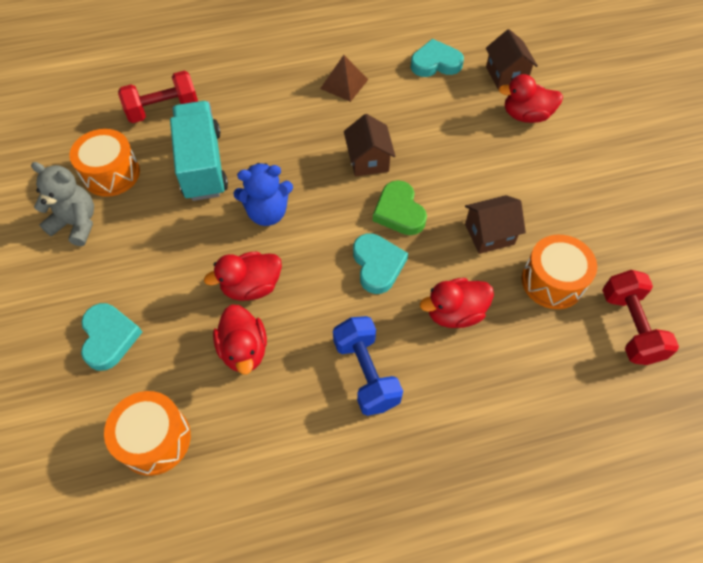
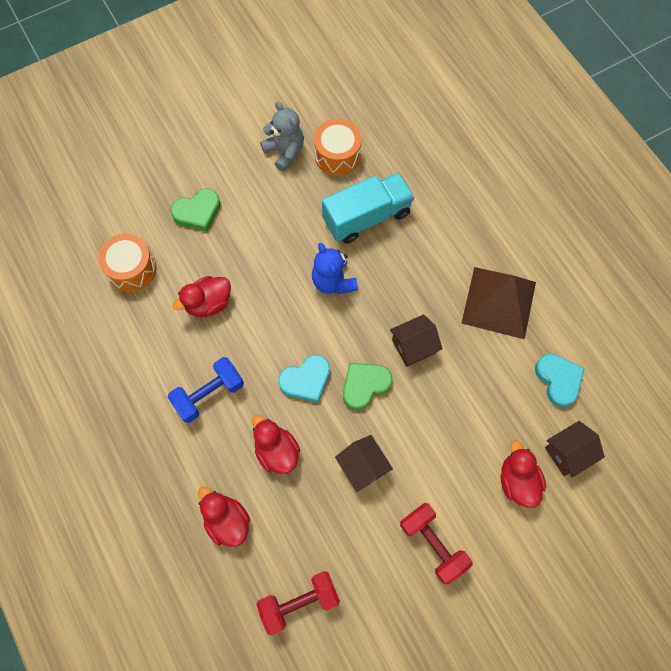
camera: 75 degrees right, 10 degrees up
grey teddy bear [31,162,94,246] -> grey teddy bear turned 45 degrees counterclockwise [260,101,304,171]
turquoise heart [81,303,142,371] -> green heart [170,188,220,231]
red dumbbell [118,71,198,123] -> red dumbbell moved to [400,503,472,584]
red duck [204,251,282,301] -> red duck moved to [198,486,250,547]
brown pyramid [320,55,368,102] -> brown pyramid [461,267,536,339], size x1.84
orange drum [522,235,597,309] -> none

